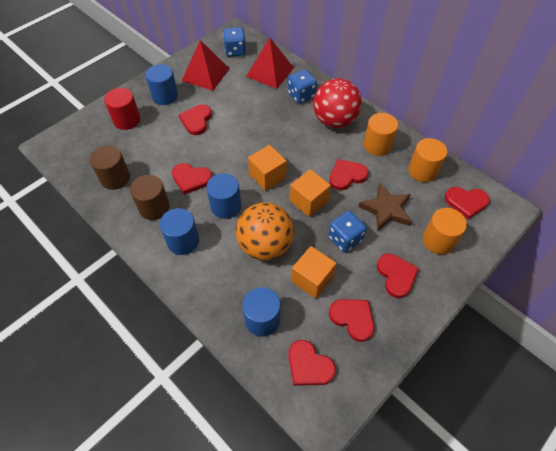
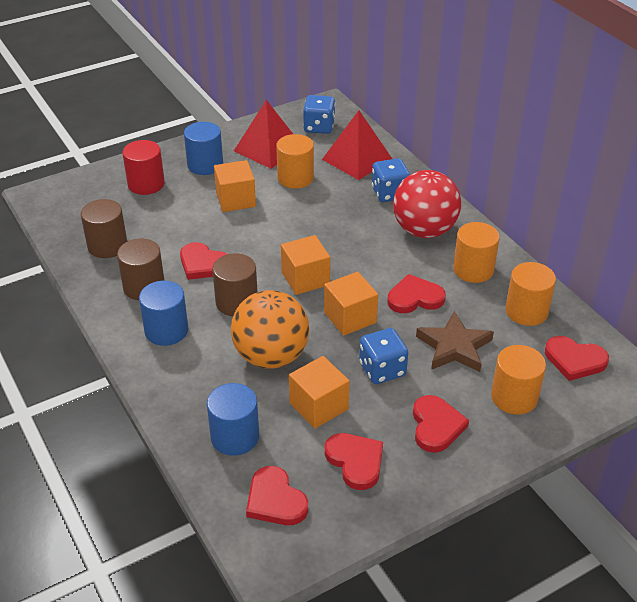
camera: 15 degrees right, 15 degrees down
red heart [179,104,212,135] -> orange cube [214,160,256,212]
blue cylinder [206,173,241,219] -> brown cylinder [212,254,257,316]
none -> orange cylinder [276,134,314,189]

